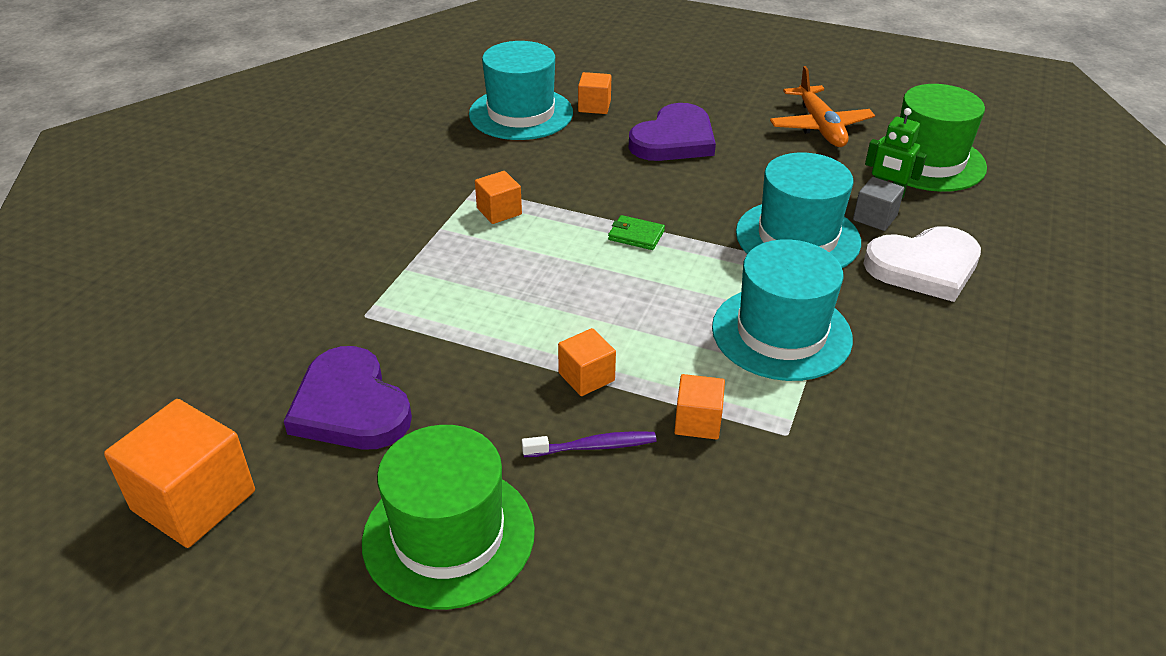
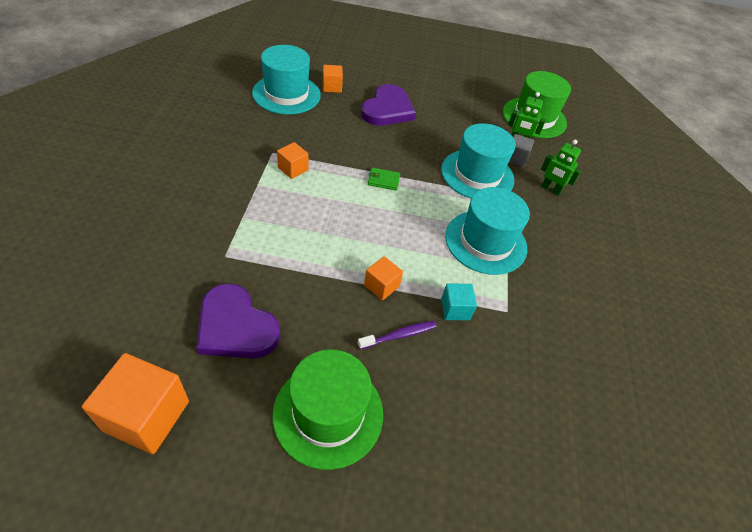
camera: 20 degrees left, 10 degrees up
orange cube [674,374,725,440] -> turquoise cube [441,283,477,320]
orange plane [770,66,875,147] -> none
white heart [863,226,981,302] -> green robot [541,140,581,196]

